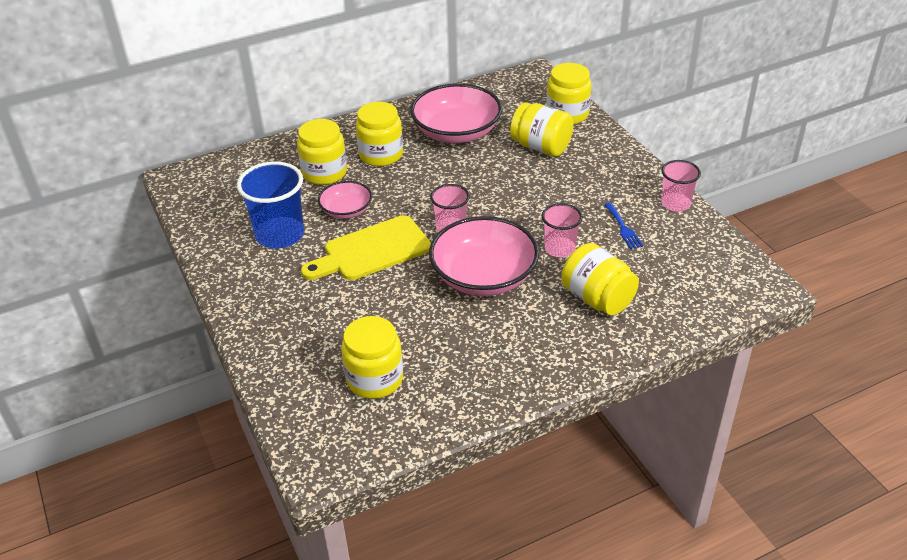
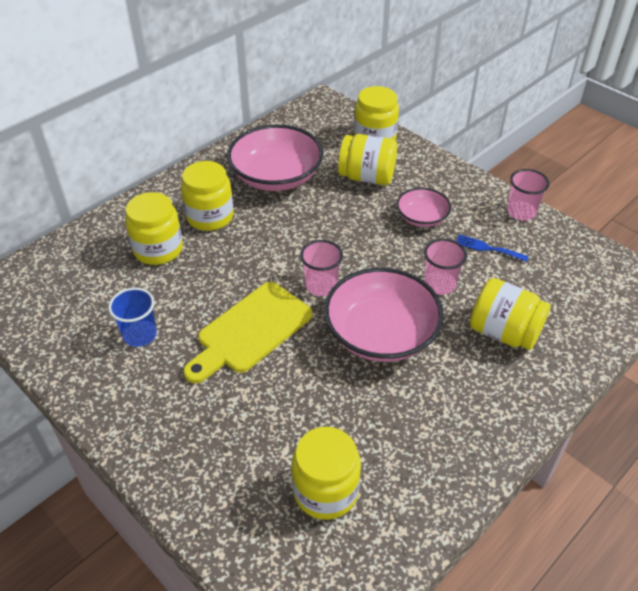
camera: 20 degrees left, 5 degrees up
blue cup [237,162,304,248] -> blue cup [108,288,157,347], size x0.61
pink bowl [318,181,372,219] -> pink bowl moved to [397,188,451,227]
blue fork [604,203,643,249] -> blue fork turned 150 degrees clockwise [456,234,529,262]

